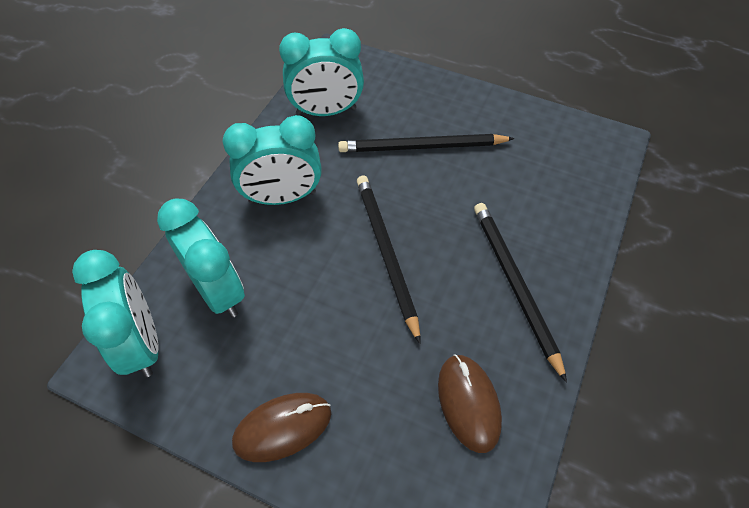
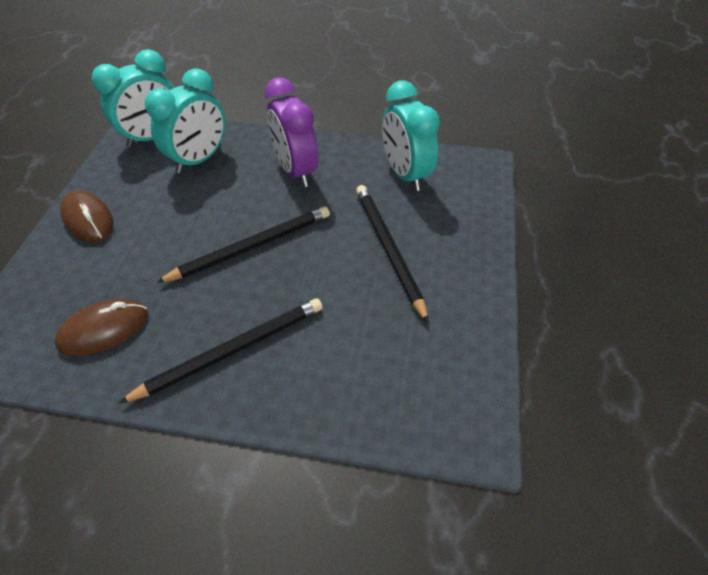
camera: 75 degrees right, 5 degrees down
turquoise clock [222,115,322,205] -> purple clock [265,77,318,187]

